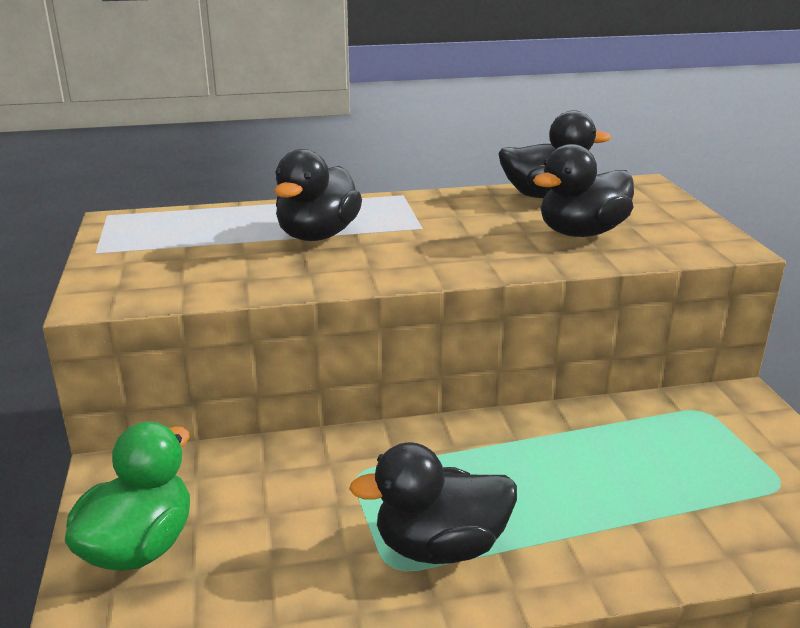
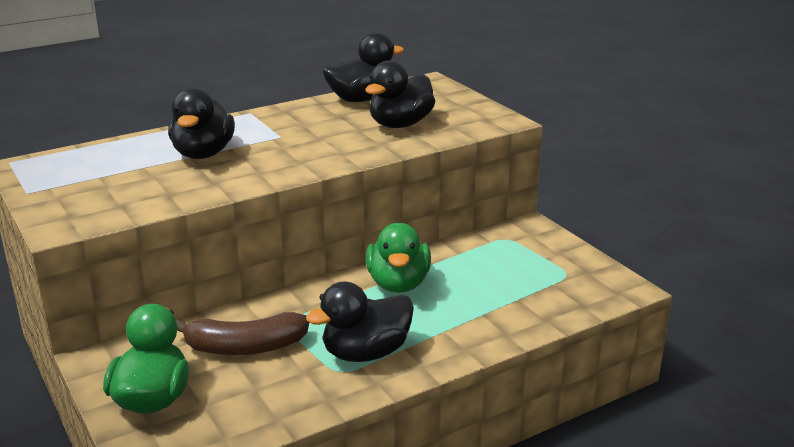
camera: 20 degrees left, 0 degrees up
none -> brown banana [176,312,309,355]
none -> green duck [366,223,431,293]

